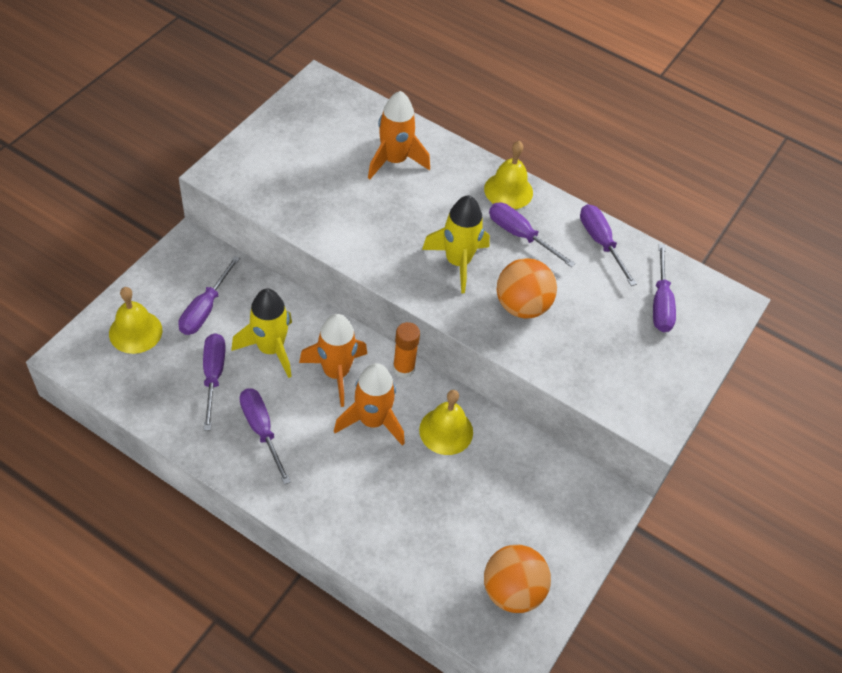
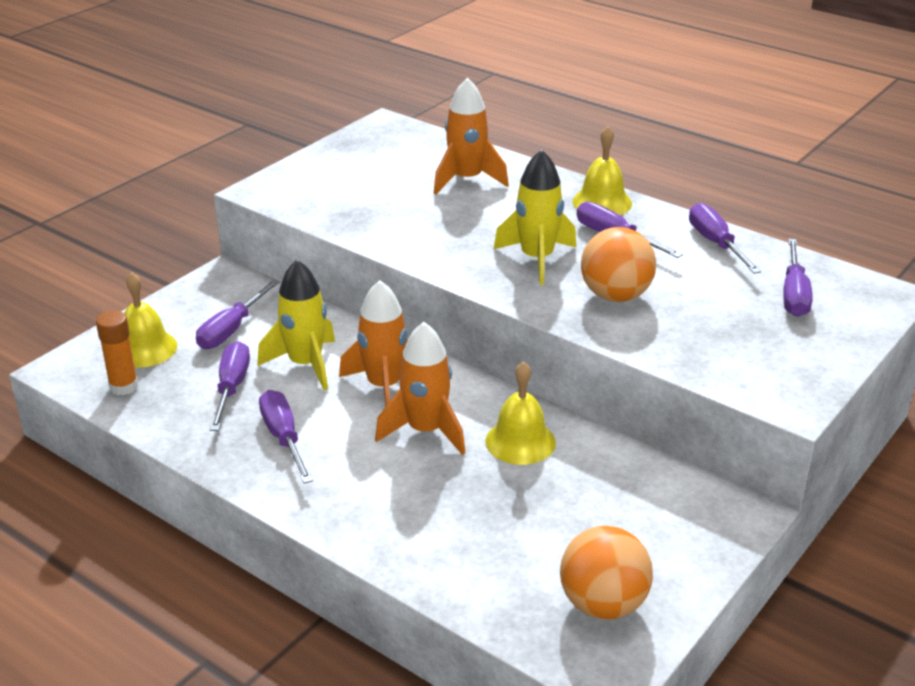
camera: 10 degrees right, 20 degrees down
orange glue stick [393,322,420,378] -> orange glue stick moved to [96,311,139,395]

